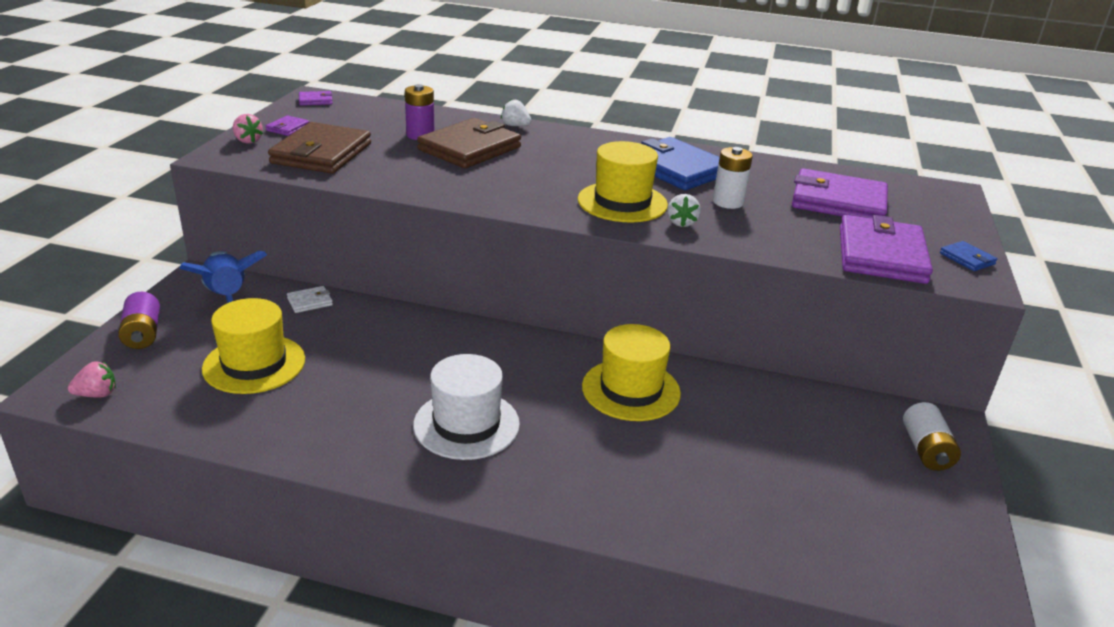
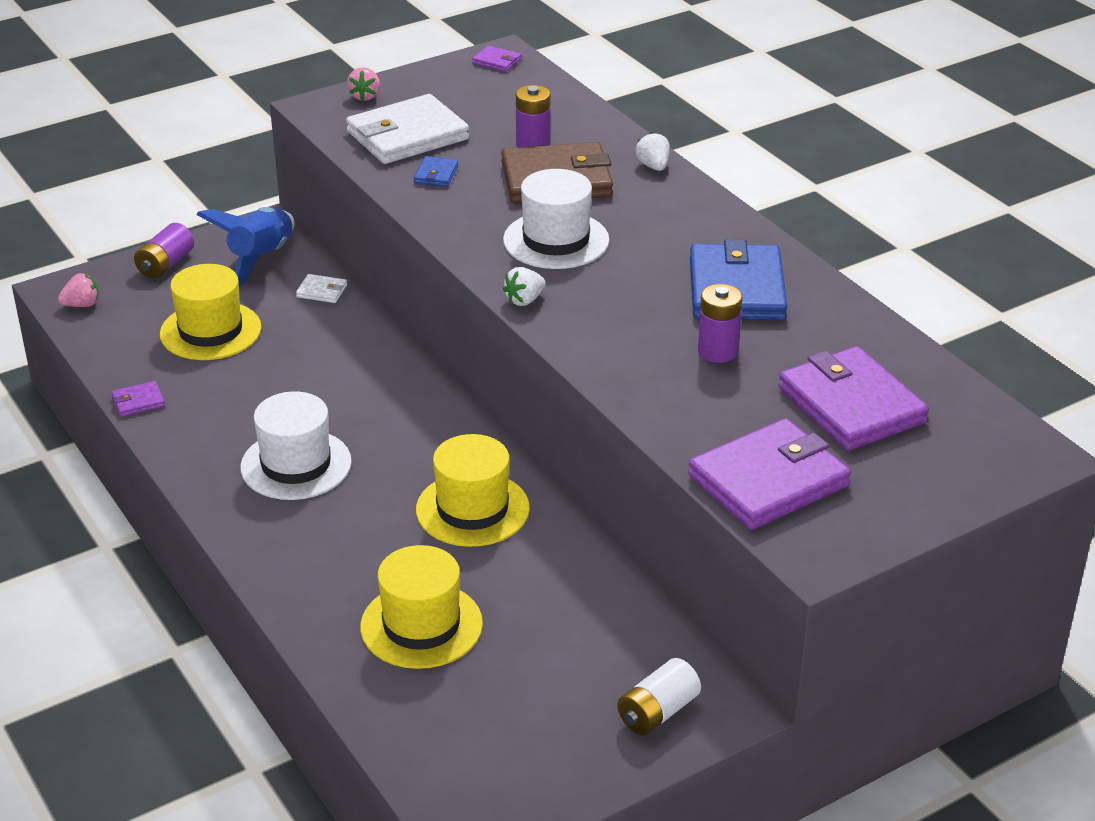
camera: 45 degrees right, 5 degrees up
pink strawberry [68,361,116,398] -> pink strawberry turned 45 degrees counterclockwise [58,273,98,307]
purple wallet [265,115,310,136] -> purple wallet moved to [111,381,165,417]
brown wallet [268,122,371,174] -> white wallet [346,94,469,164]
yellow hat [578,141,668,222] -> yellow hat moved to [360,545,483,669]
white strawberry [667,194,701,227] -> white strawberry moved to [503,267,545,306]
white battery [713,147,753,209] -> purple battery [698,284,742,363]
blue wallet [940,241,997,271] -> blue wallet moved to [413,156,458,187]
none -> white hat [503,169,609,269]

